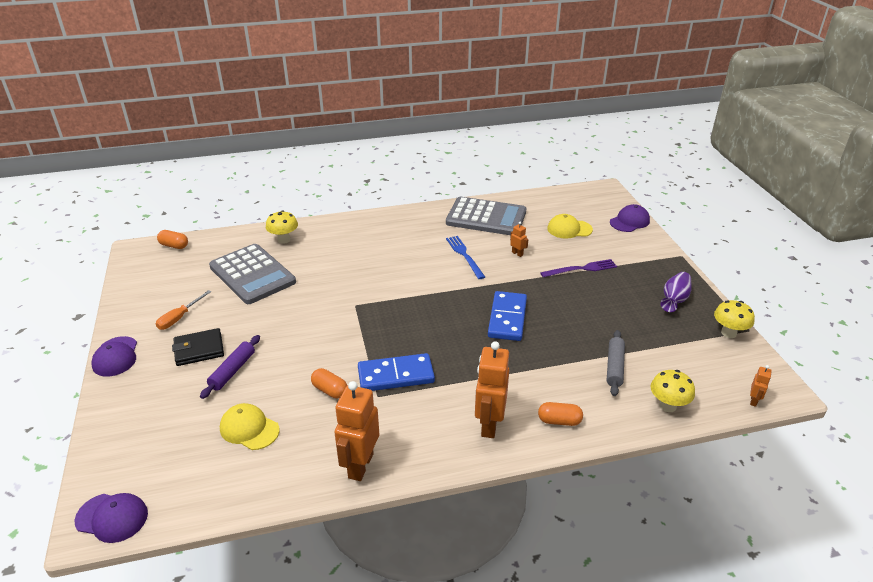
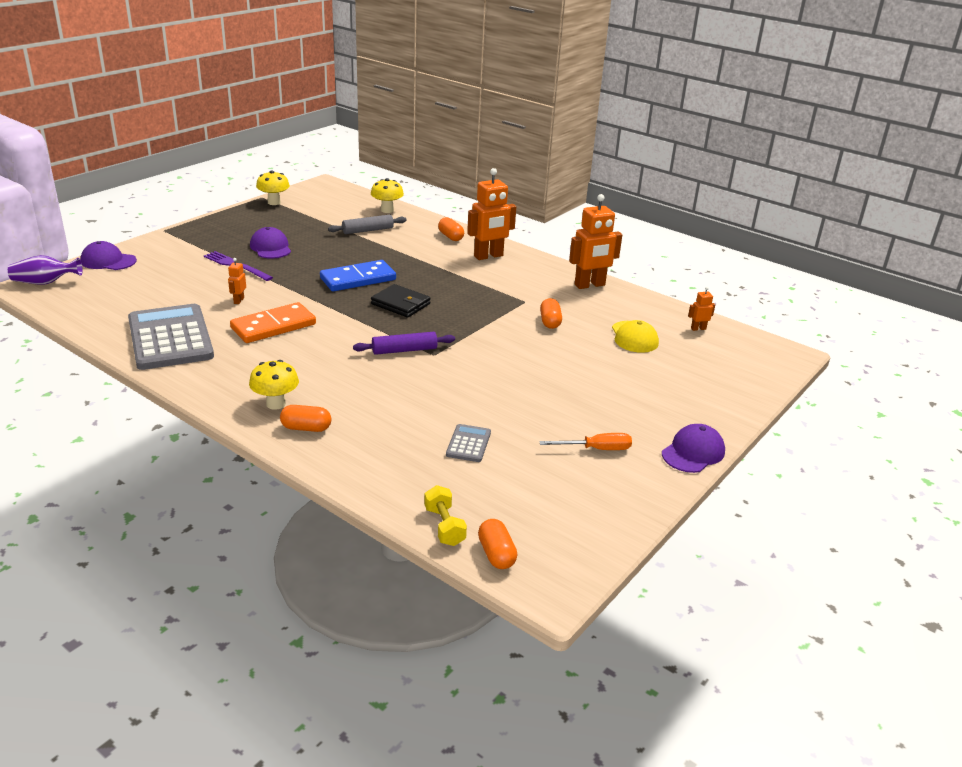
camera: 130 degrees left, 5 degrees down
purple cap [75,493,148,543] -> purple cap moved to [250,227,291,259]
black wallet [172,328,224,366] -> black wallet moved to [371,284,431,318]
purple rolling pin [200,335,260,399] -> purple rolling pin moved to [353,332,455,355]
grey calculator [209,244,296,304] -> grey calculator [446,424,491,462], size x0.43
yellow mushroom [266,210,298,244] -> yellow mushroom moved to [249,360,299,410]
blue domino [358,353,435,391] -> none
blue fork [446,236,485,279] -> orange domino [230,302,316,343]
yellow cap [547,214,593,239] -> none
purple vase [661,272,692,312] -> purple vase moved to [8,255,83,284]
orange robot [750,365,771,407] -> orange robot moved to [688,287,715,331]
none -> orange capsule [280,405,331,432]
none -> yellow dumbbell [424,485,467,546]

